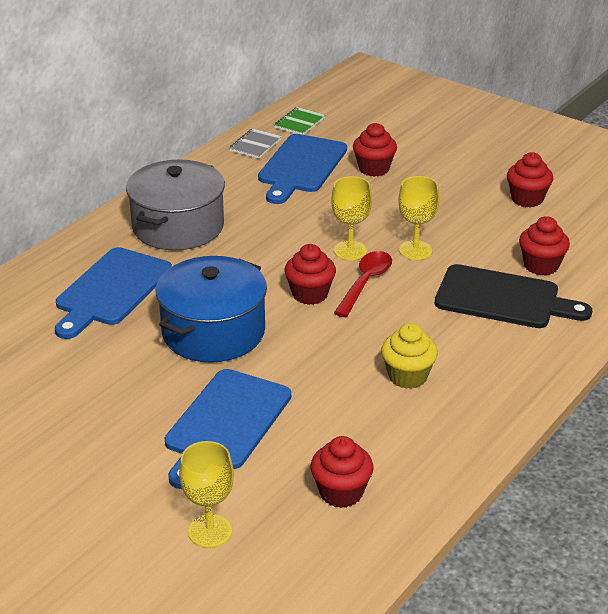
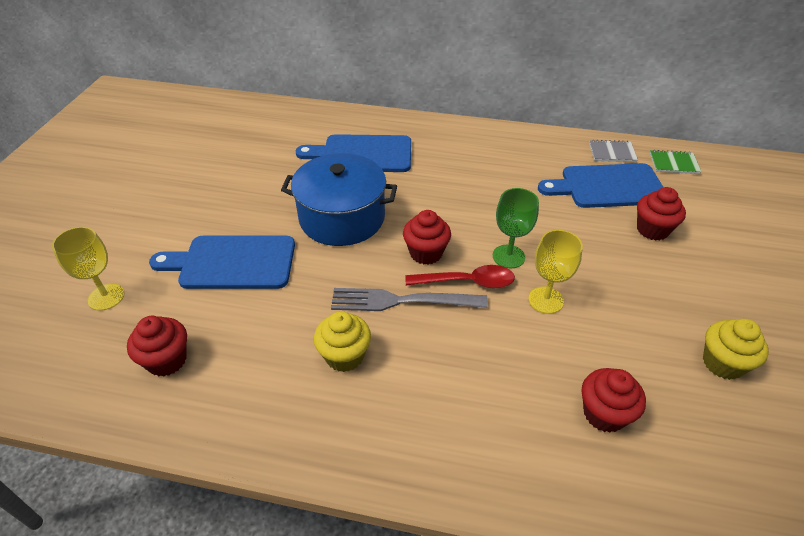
camera: 65 degrees right, 10 degrees up
grey pot [126,160,225,250] -> none
yellow goblet [331,176,372,260] -> green goblet [493,188,539,268]
black cutting board [435,264,592,328] -> none
red cupcake [507,152,553,208] -> yellow cupcake [703,319,769,380]
none -> grey fork [331,288,488,311]

